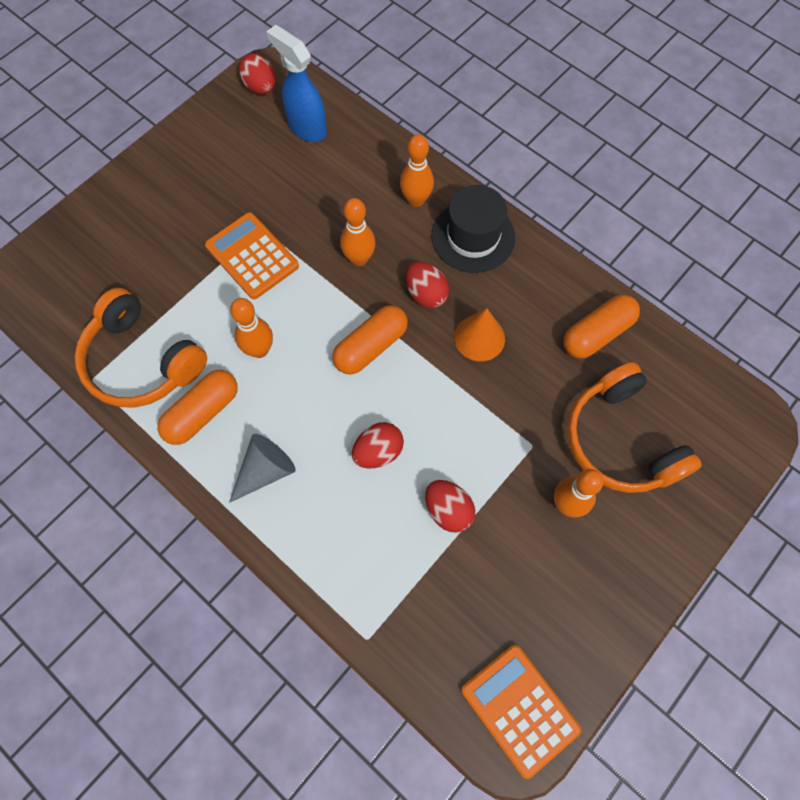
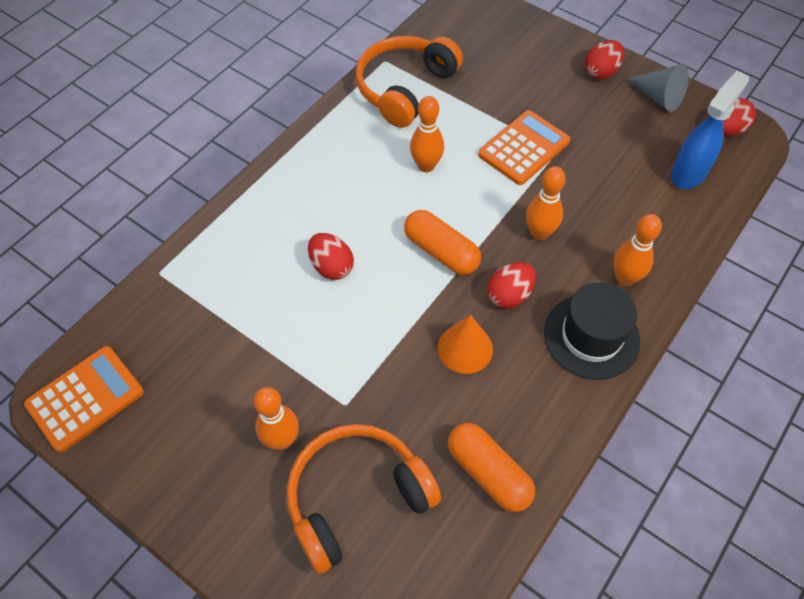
camera: 85 degrees right, 10 degrees down
orange capsule [157,370,238,445] -> none
grey cone [229,434,296,503] -> grey cone moved to [626,64,689,112]
red egg [425,480,475,533] -> red egg moved to [585,40,624,80]

